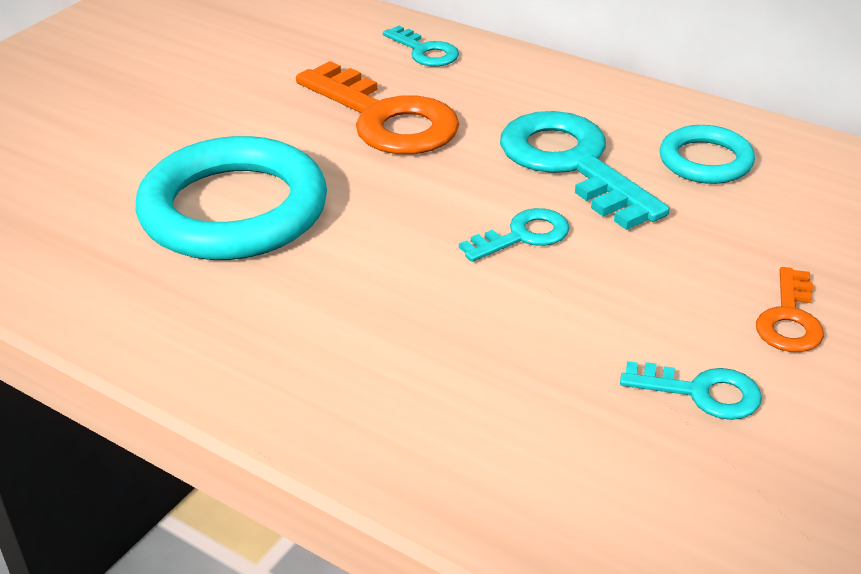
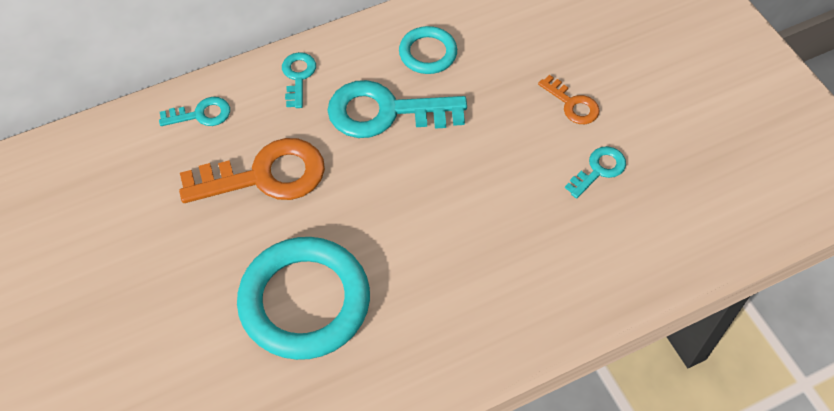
camera: 60 degrees left, 20 degrees up
turquoise key [459,208,569,262] -> turquoise key moved to [282,52,316,108]

